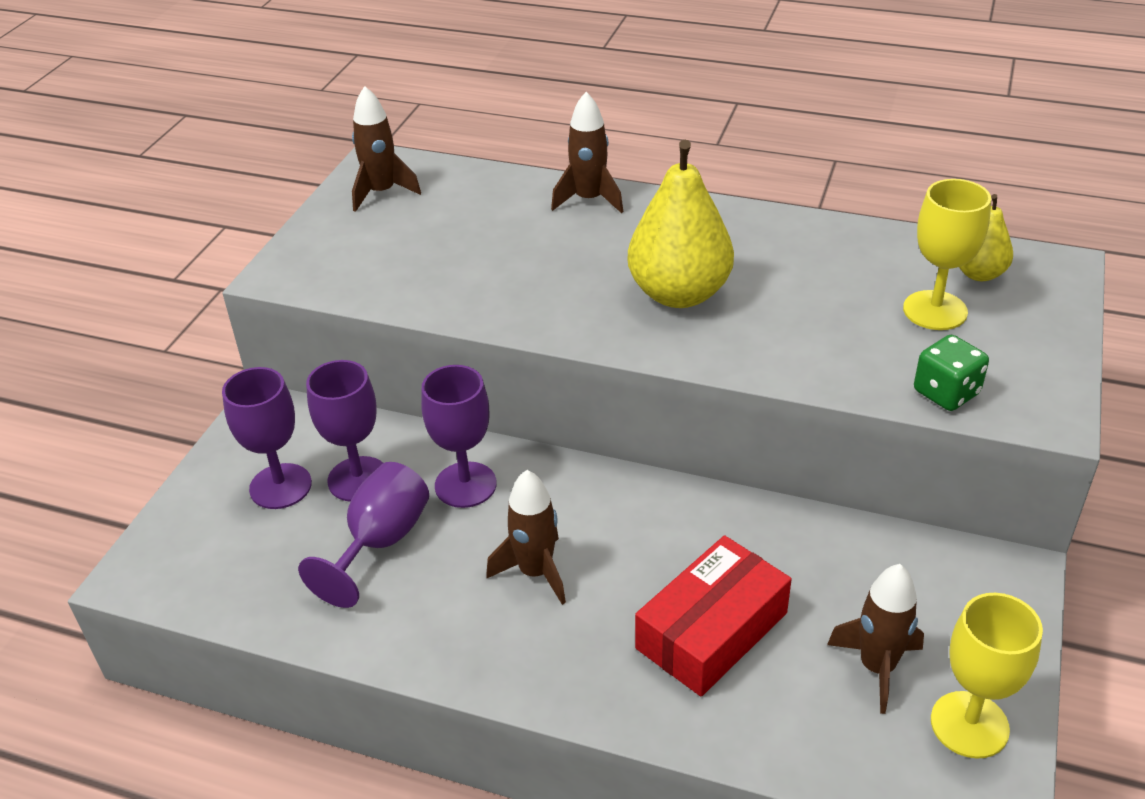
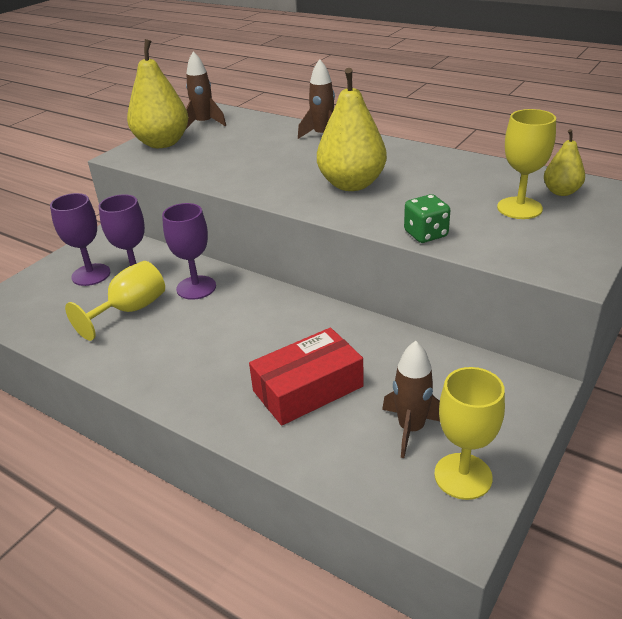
camera: 15 degrees right, 5 degrees down
purple goblet [298,462,429,608] -> yellow goblet [65,261,165,341]
brown rocket [486,470,566,605] -> none
green dice [914,335,989,411] -> green dice moved to [404,194,450,243]
none -> yellow pear [127,39,188,148]

